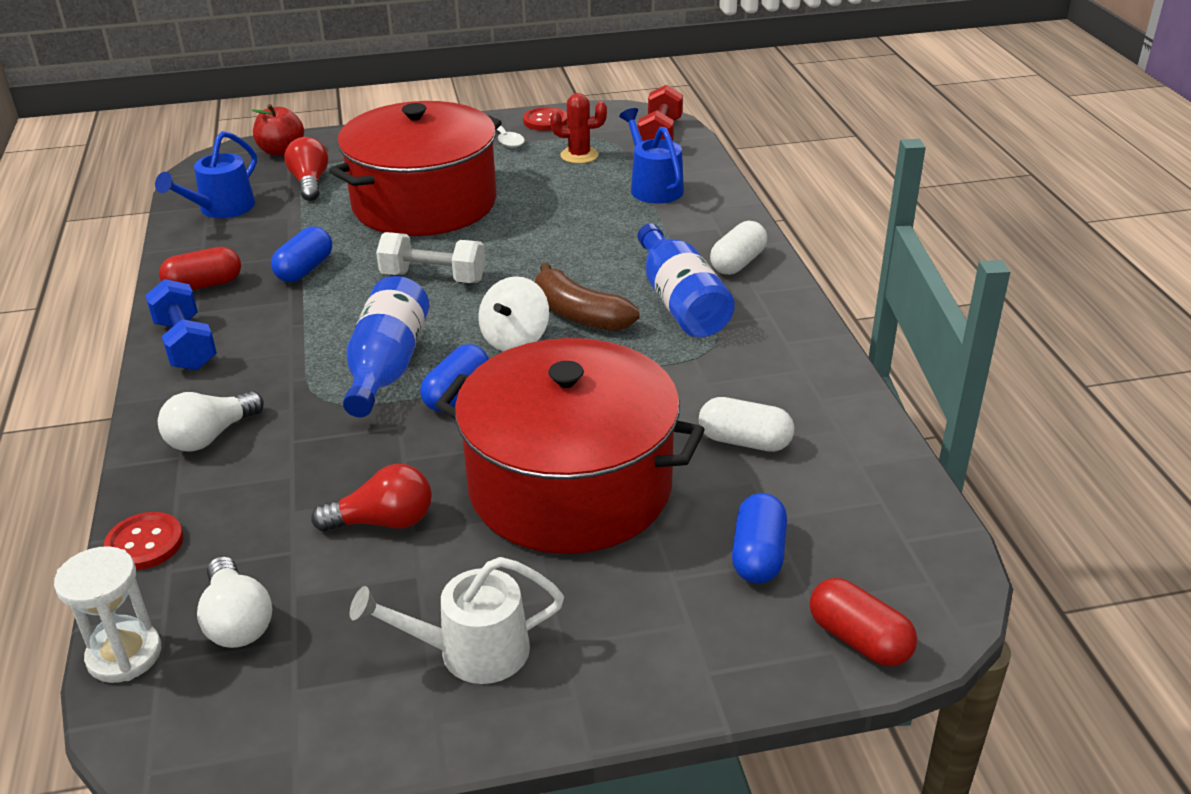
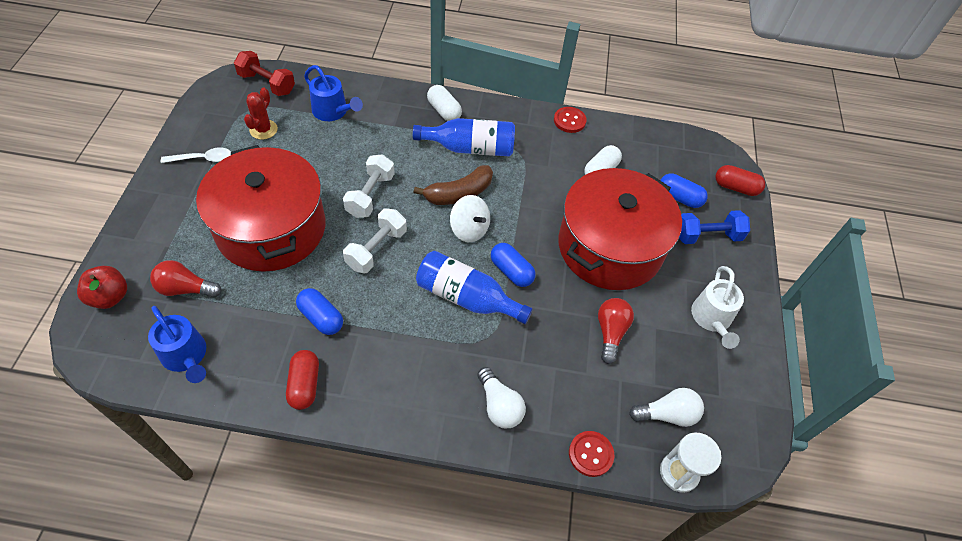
camera: 75 degrees left, 20 degrees up
blue dumbbell [145,279,217,370] -> blue dumbbell moved to [679,210,750,244]
red button [523,107,567,131] -> red button moved to [554,107,587,133]
blue watering can [619,108,684,204] -> blue watering can turned 135 degrees counterclockwise [304,65,363,121]
red capsule [810,578,917,667] -> red capsule turned 45 degrees clockwise [715,165,765,196]
none -> white dumbbell [343,154,395,218]

